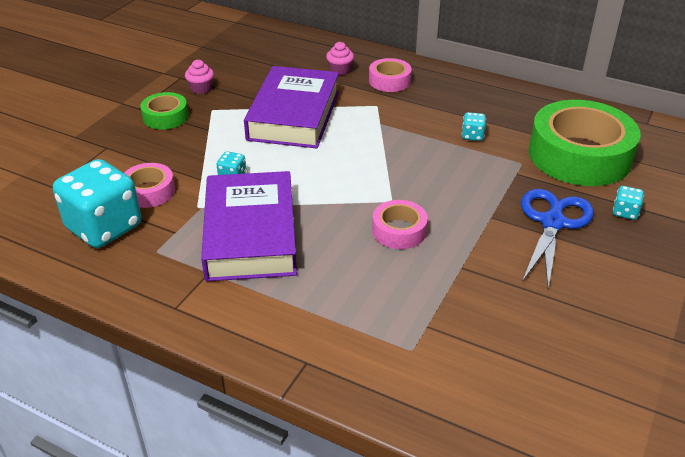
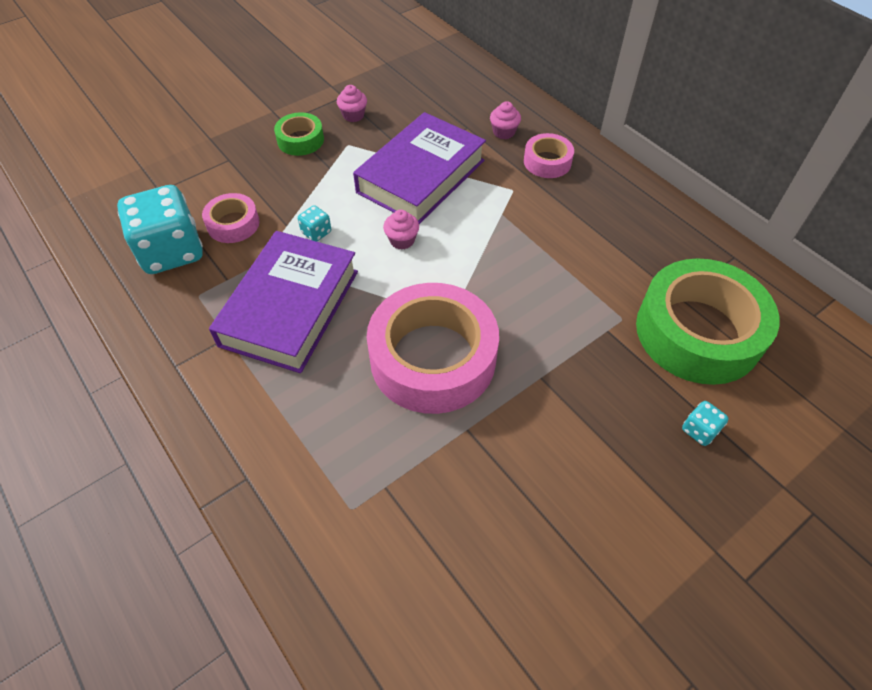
camera: 25 degrees right, 15 degrees up
pink tape [372,200,428,249] -> pink tape [367,283,499,414], size x2.09
turquoise dice [462,112,486,141] -> none
blue scissors [521,189,594,290] -> none
none -> pink cupcake [383,210,419,250]

